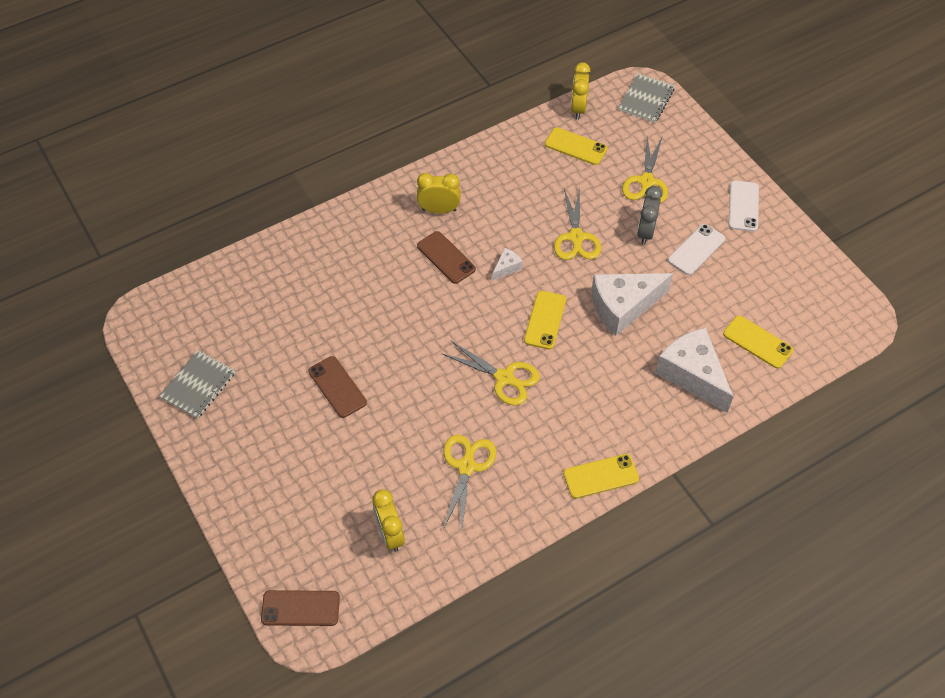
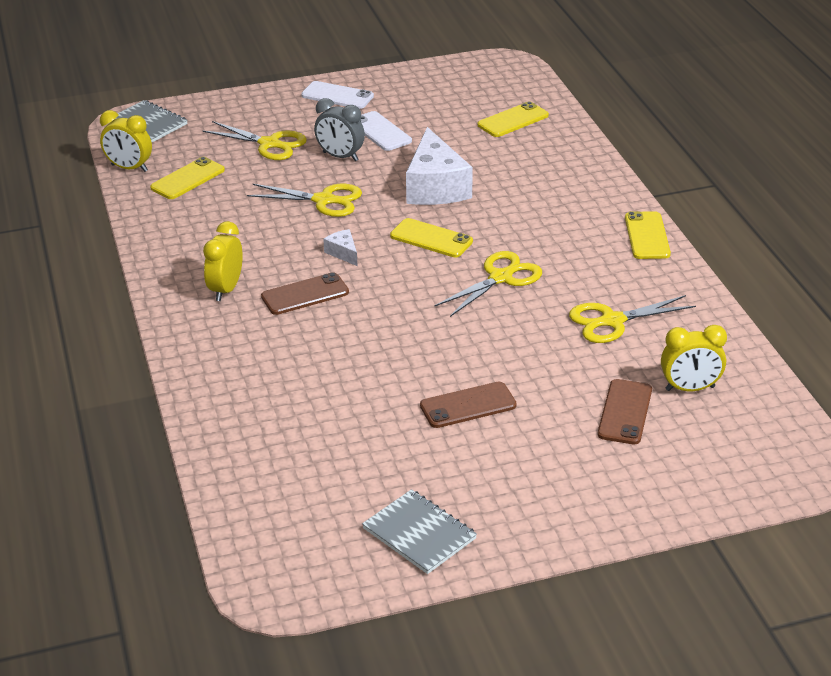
camera: 75 degrees left, 20 degrees down
brown phone [261,590,340,626] -> brown phone moved to [598,379,652,444]
yellow scissors [443,435,496,534] -> yellow scissors turned 45 degrees counterclockwise [569,295,696,343]
white cheese [655,328,734,413] -> none

